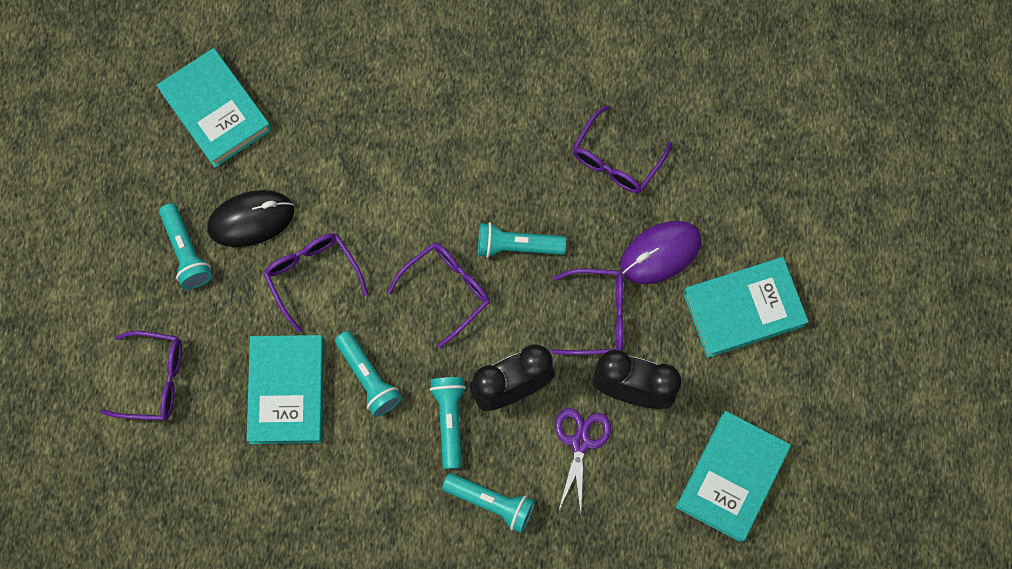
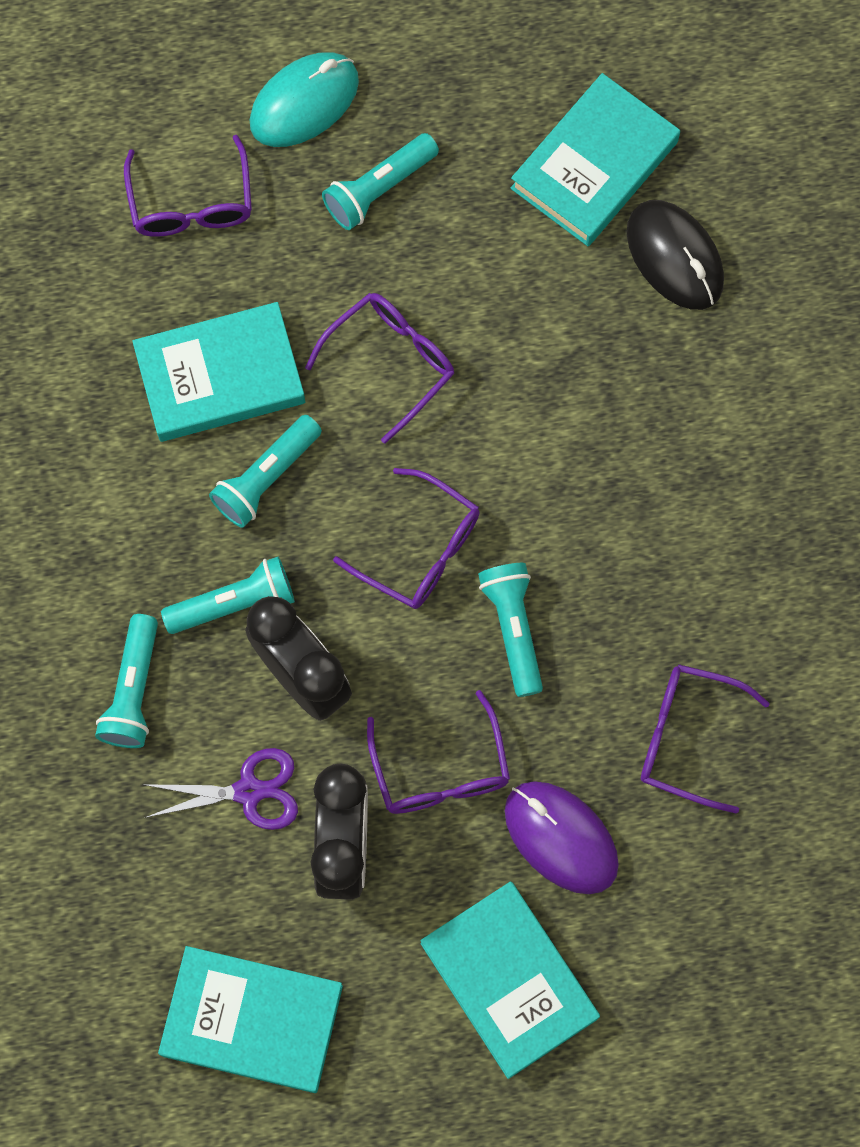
camera: 75 degrees right, 0 degrees up
black mouse [207,190,294,247] -> black mouse moved to [627,200,724,310]
none -> turquoise mouse [250,52,359,147]

